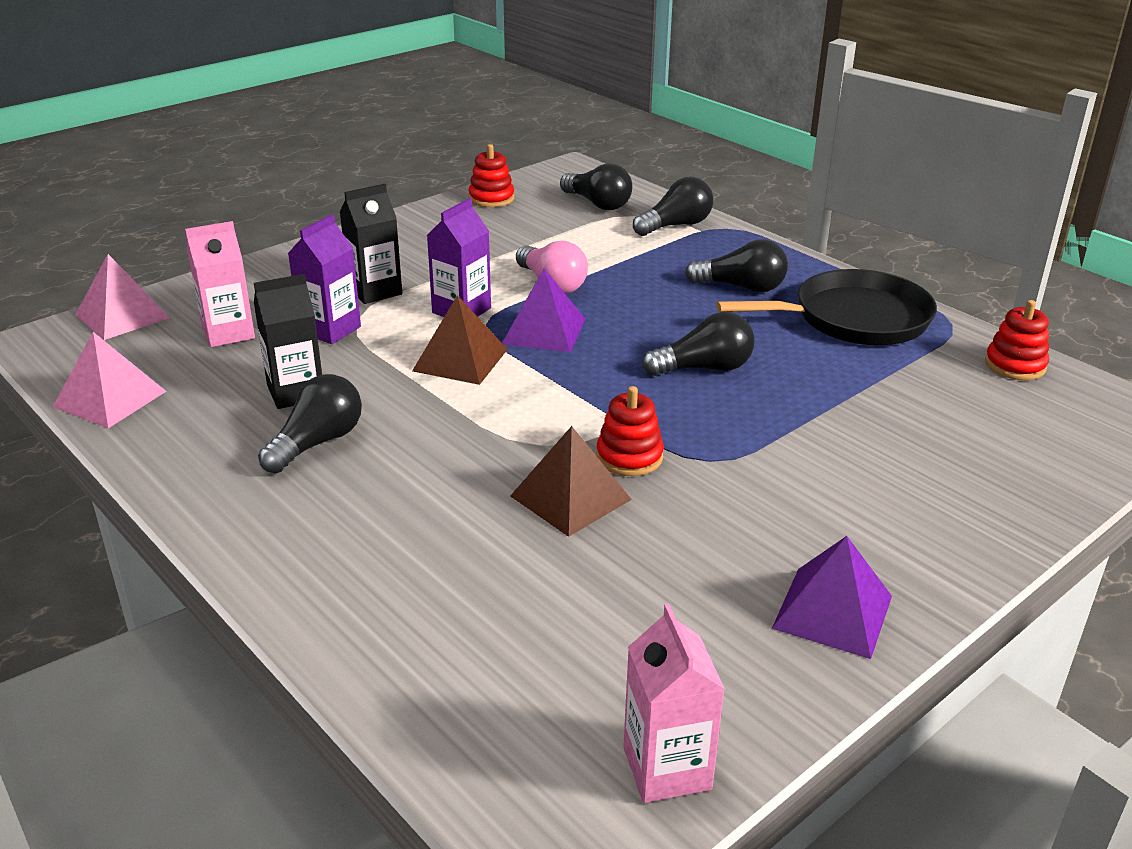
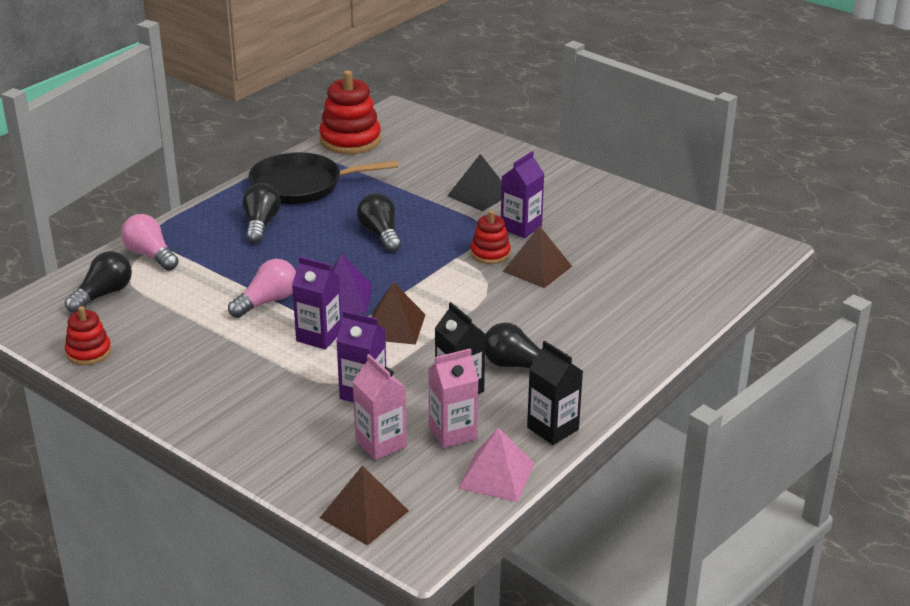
camera: 100 degrees left, 0 degrees up
pink pyramid [75,254,170,340] -> brown pyramid [320,465,409,546]
black carton [340,184,402,304] -> black carton moved to [527,341,583,445]
pink carton [623,604,725,803] -> pink carton moved to [428,348,479,448]
black light bulb [633,177,713,236] -> pink light bulb [121,214,179,271]
black pan [716,269,937,345] -> black pan turned 75 degrees counterclockwise [248,152,398,204]
purple pyramid [772,536,892,659] -> none
red stacking toy [985,300,1049,380] -> red stacking toy [319,70,381,154], size x1.75
none -> black pyramid [447,154,502,211]
none -> purple carton [501,151,544,238]

